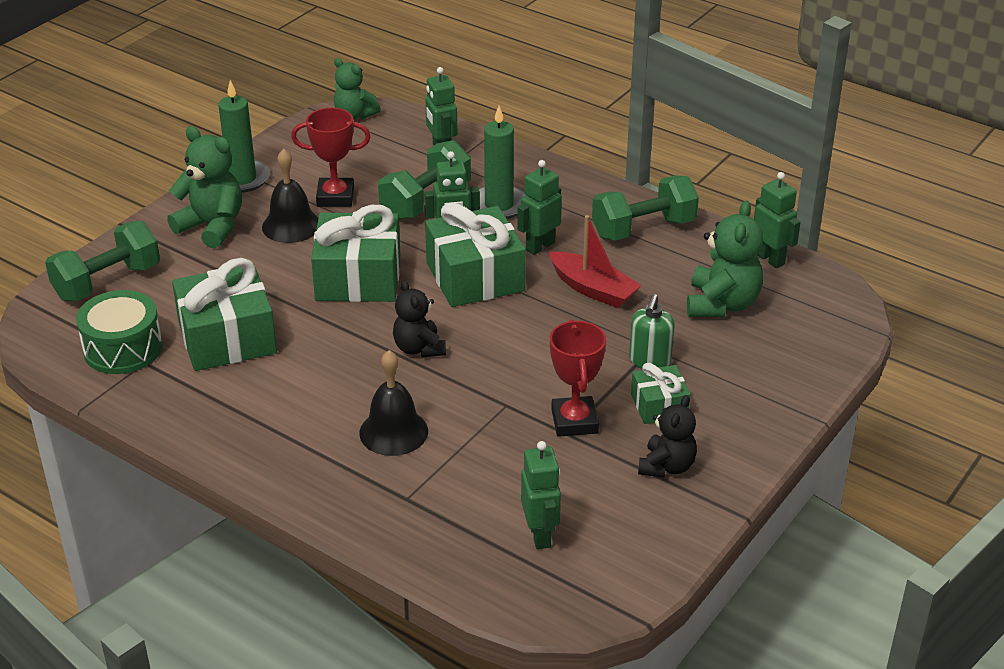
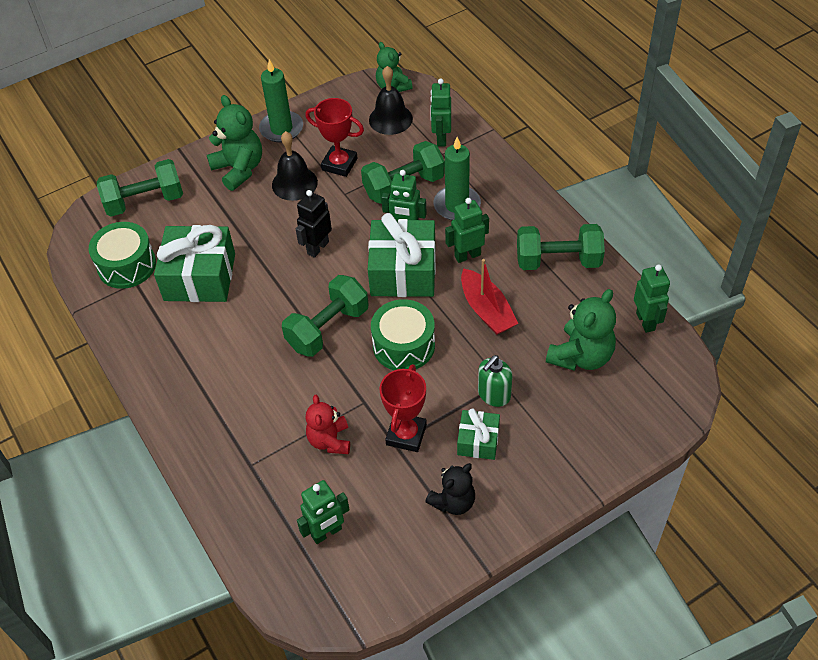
camera: 25 degrees right, 15 degrees up
green gift [311,205,400,302] -> black robot [296,190,332,258]
black bell [359,350,428,456] -> black bell moved to [369,66,413,135]
black teddy bear [393,280,446,357] -> green dumbbell [282,275,369,357]
green robot [521,441,561,549] -> green robot turned 45 degrees clockwise [297,480,350,544]
none -> red teddy bear [305,395,350,454]
none -> green drum [371,299,435,370]

